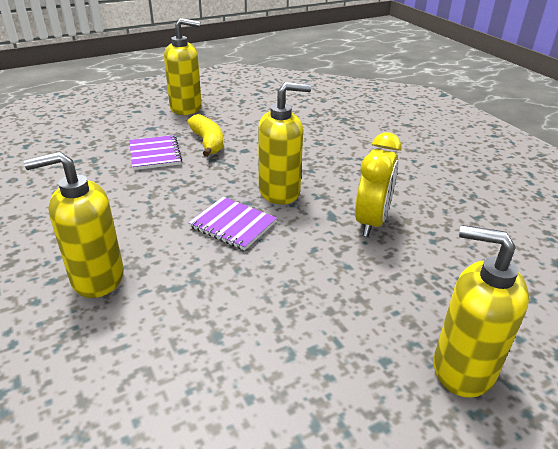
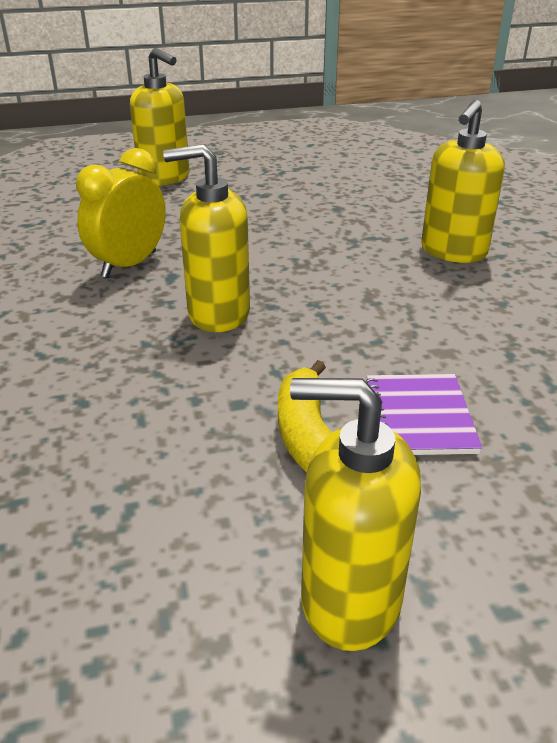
camera: 165 degrees left, 0 degrees up
yellow soap dispenser [24,152,124,298] -> yellow soap dispenser turned 120 degrees clockwise [421,100,505,263]
purple notebook [188,197,277,251] -> none

